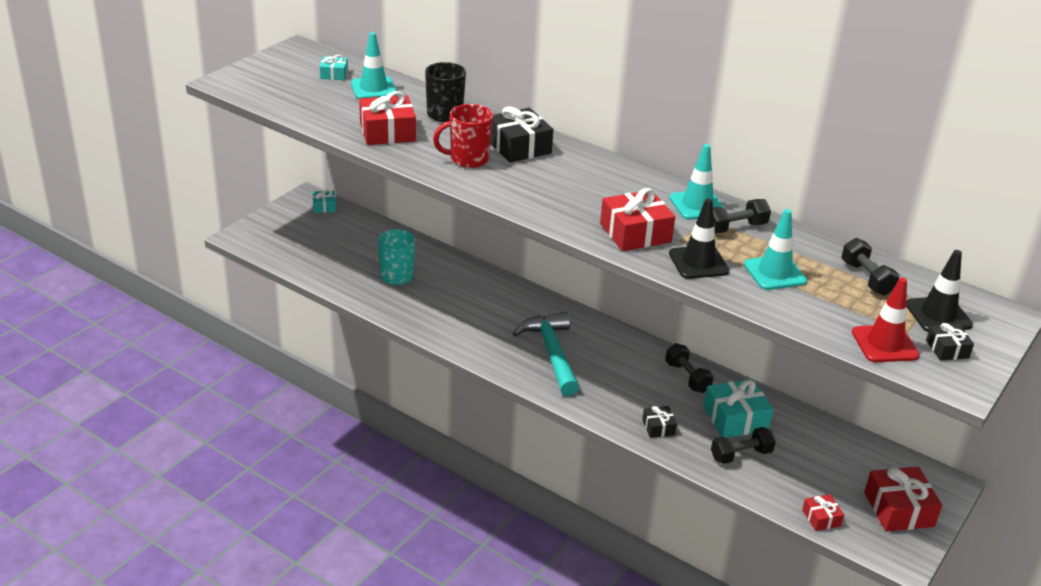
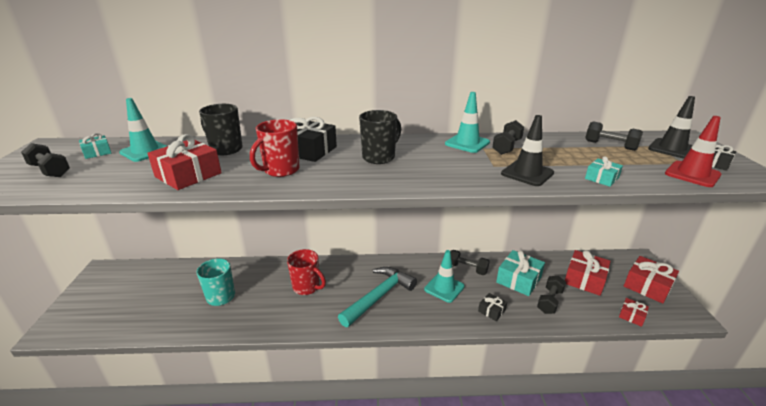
camera: 35 degrees left, 5 degrees down
turquoise gift [312,189,336,213] -> turquoise gift moved to [585,156,623,187]
turquoise hammer [513,312,579,396] -> turquoise hammer turned 90 degrees clockwise [338,267,417,327]
red gift [600,188,675,251] -> red gift moved to [565,250,611,296]
turquoise traffic cone [744,209,807,290] -> turquoise traffic cone moved to [424,250,465,303]
none -> black dumbbell [21,143,70,177]
none -> red mug [287,249,326,295]
none -> black mug [359,110,401,164]

